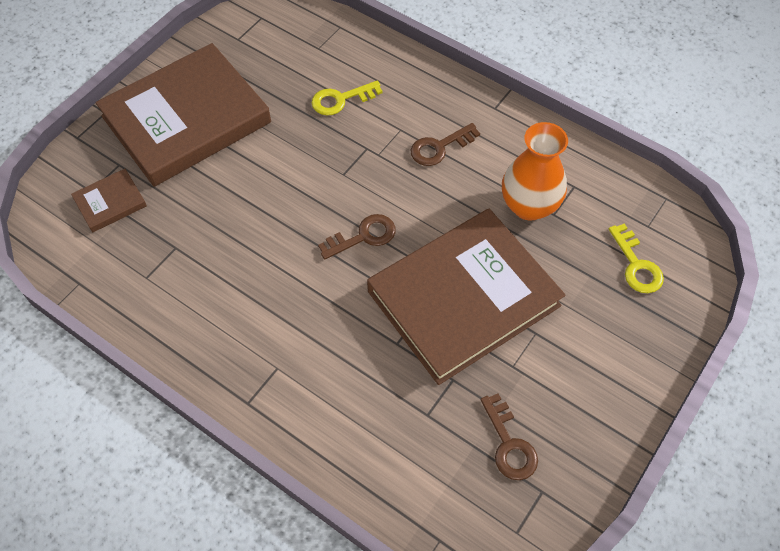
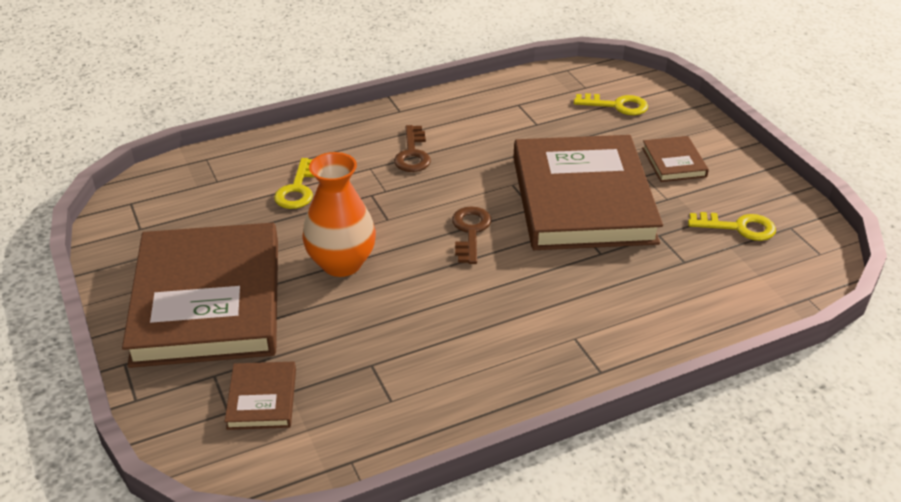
camera: 60 degrees left, 20 degrees down
brown key [480,394,538,480] -> yellow key [688,212,776,241]
orange vase [502,122,568,221] -> orange vase moved to [302,152,376,277]
none -> brown book [642,136,709,182]

